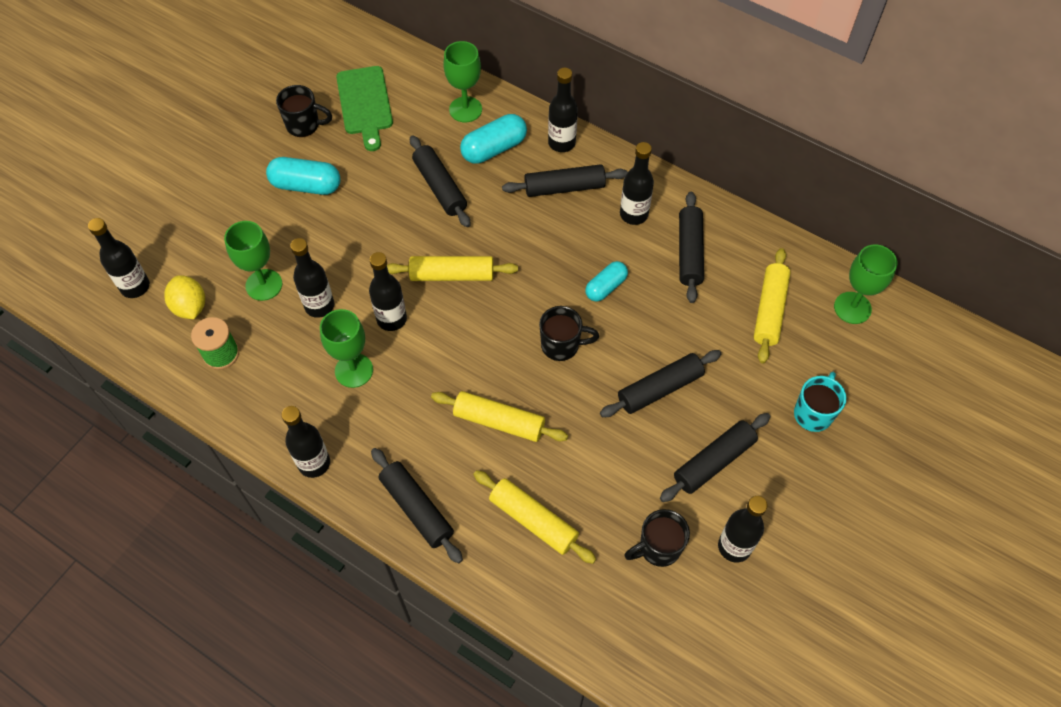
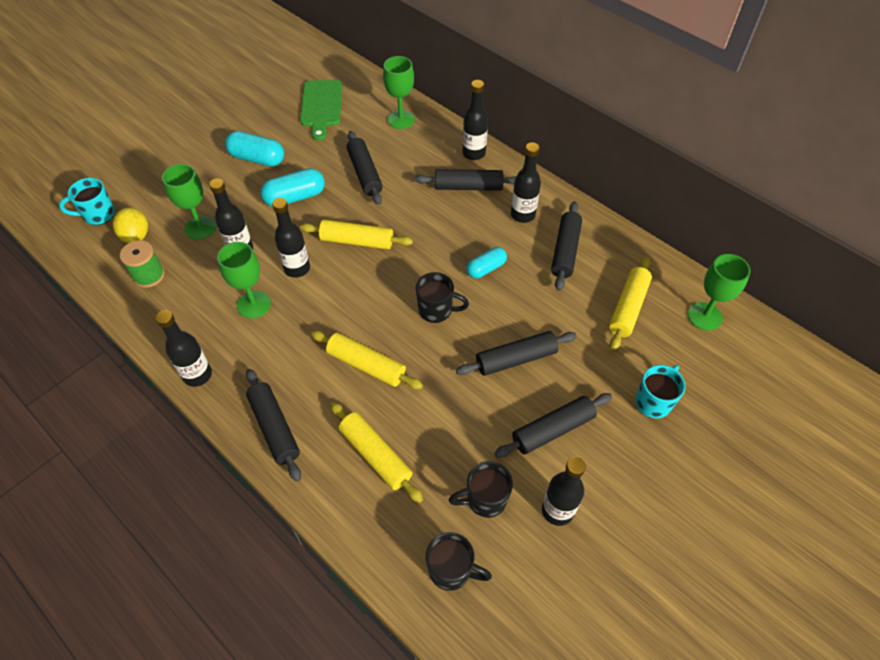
camera: 10 degrees right, 5 degrees down
black bottle [88,218,150,298] -> turquoise mug [59,178,115,225]
black mug [276,85,332,137] -> black mug moved to [426,532,492,591]
turquoise capsule [460,114,527,164] -> turquoise capsule moved to [261,168,325,207]

